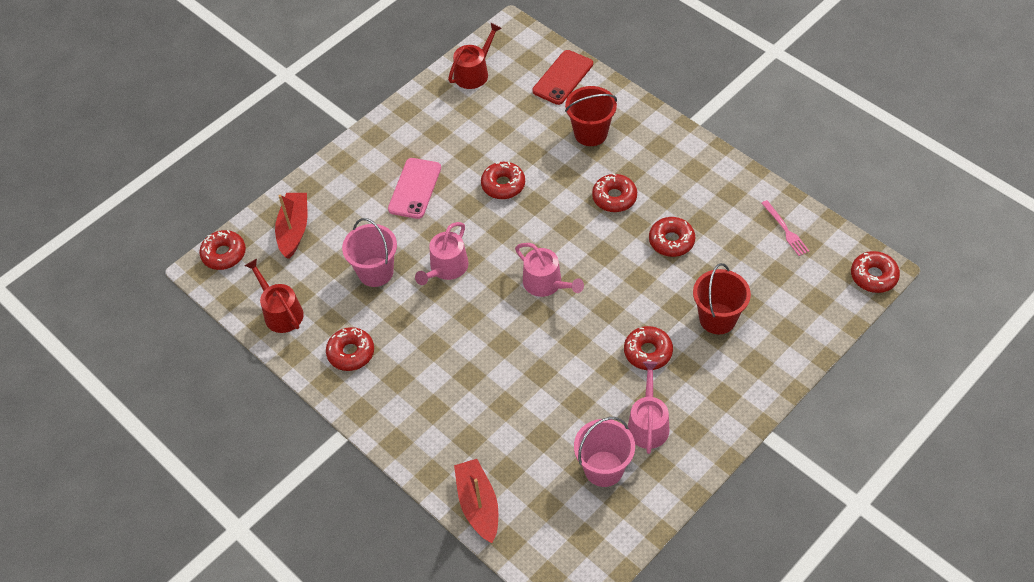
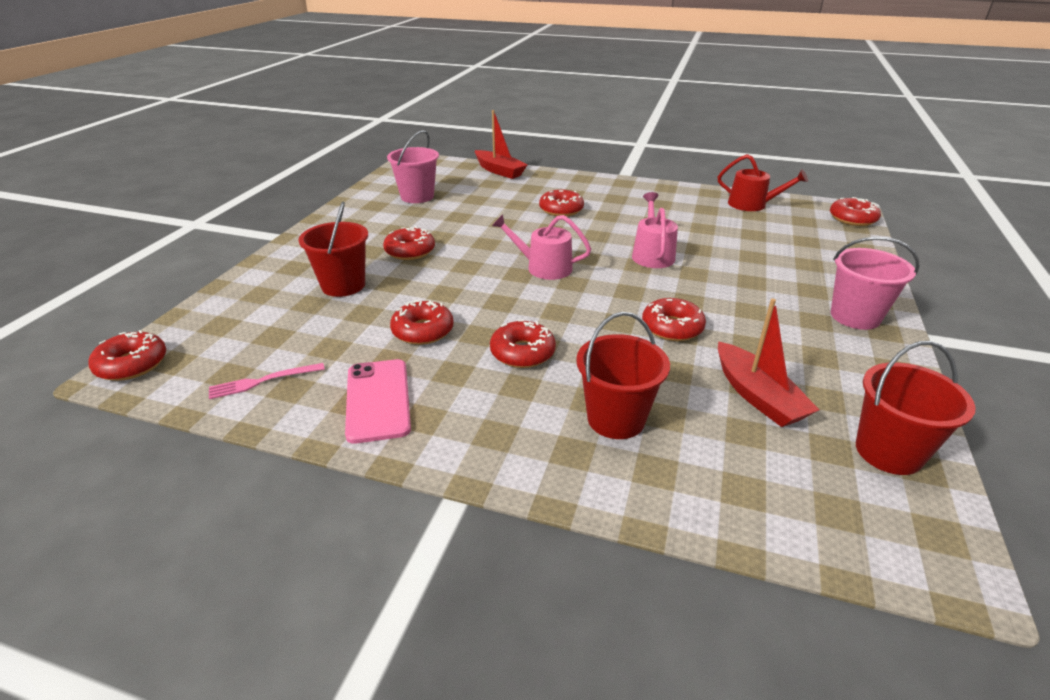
camera: 150 degrees right, 20 degrees down
red boat [275,193,307,259] -> red boat moved to [718,299,820,427]
red donut [326,327,374,371] -> red donut moved to [539,190,584,216]
pink bucket [342,218,397,287] -> pink bucket moved to [831,237,919,330]
pink phone [388,158,441,219] -> pink phone moved to [345,359,411,444]
red watering can [448,23,502,89] -> red bucket [856,341,976,475]
red phone [532,50,593,105] -> none
pink watering can [628,361,669,454] -> none
pink fork [761,200,809,256] -> pink fork turned 60 degrees counterclockwise [209,363,325,399]

